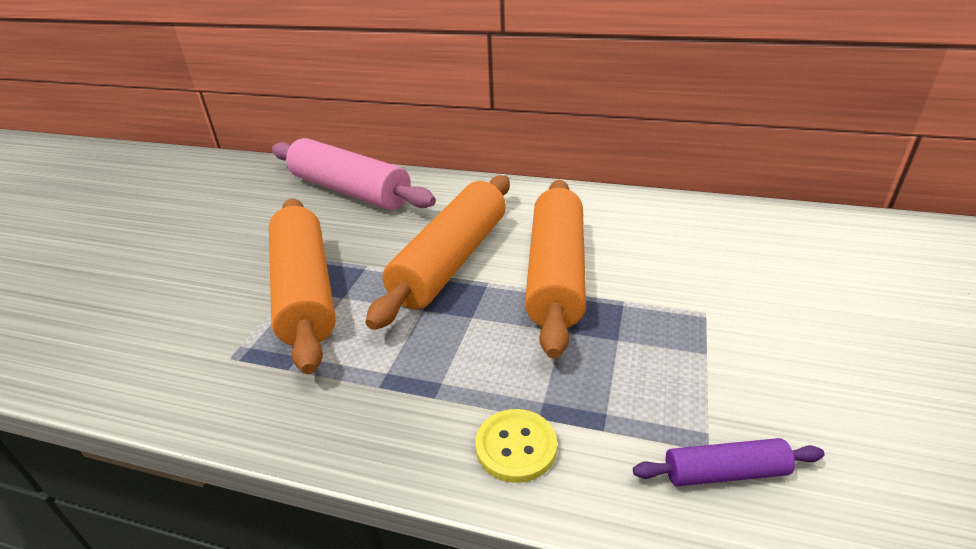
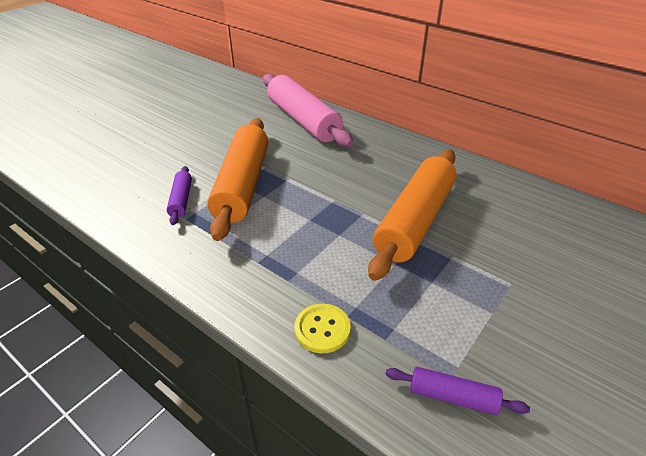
camera: 20 degrees right, 5 degrees up
orange rolling pin [366,175,510,330] -> none
none -> purple rolling pin [167,166,192,225]

